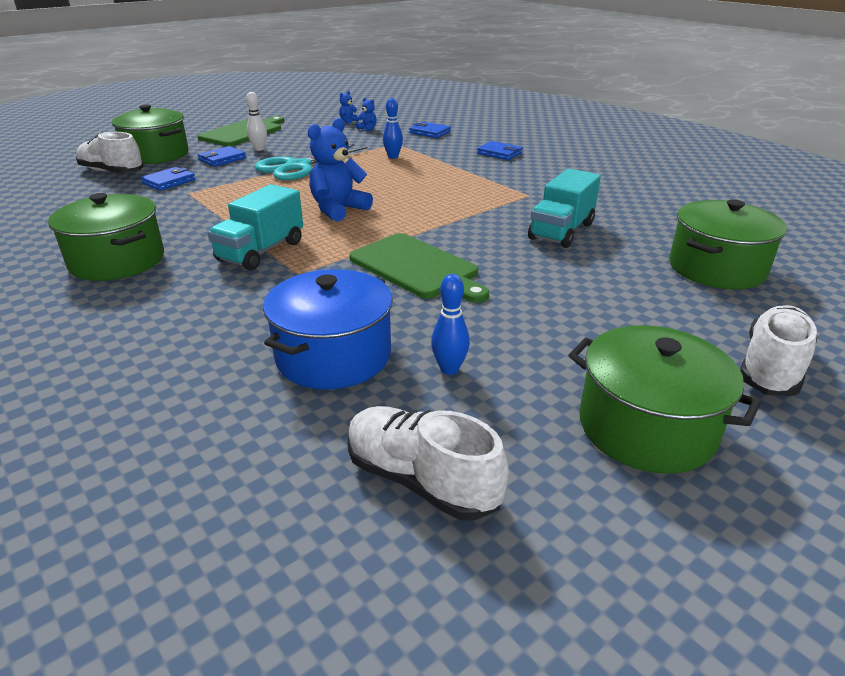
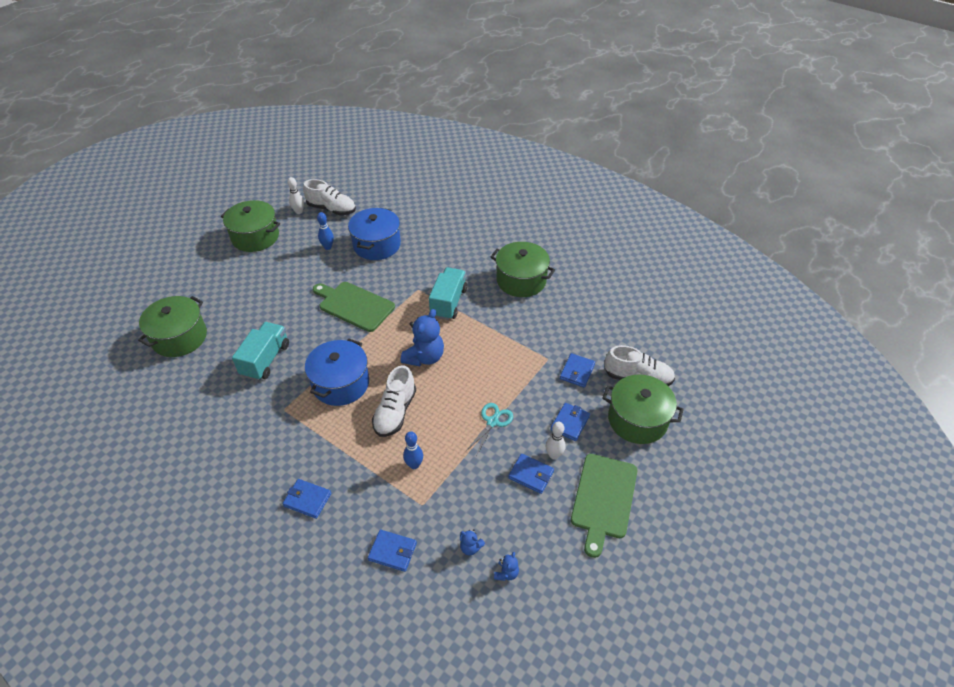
camera: 165 degrees right, 15 degrees up
turquoise scissors [254,144,368,180] -> turquoise scissors [465,403,513,457], size x0.59
white shoe [740,305,817,396] -> white shoe moved to [372,365,416,437]
none -> white bowling pin [288,177,304,214]
none -> blue pot [305,339,369,406]
none -> blue wallet [508,454,554,494]

